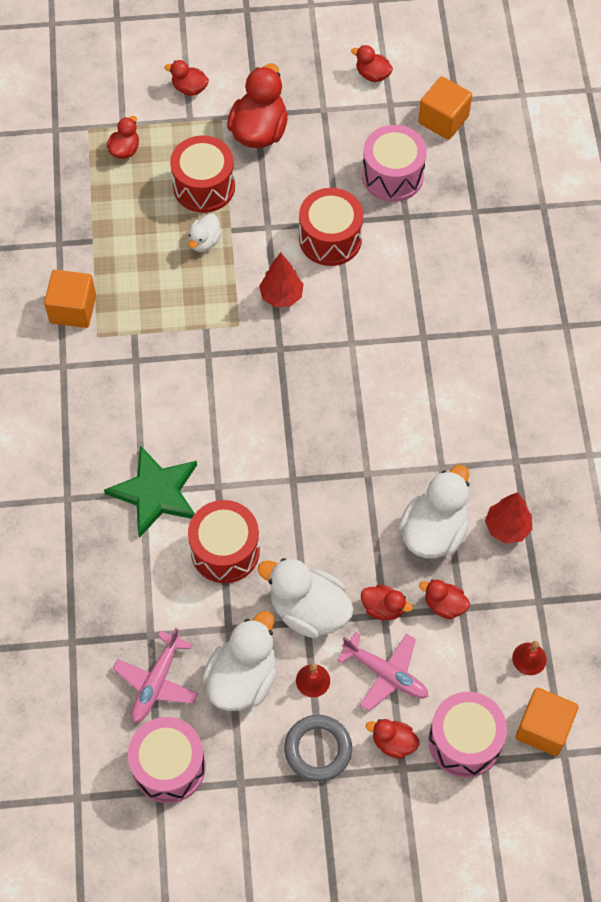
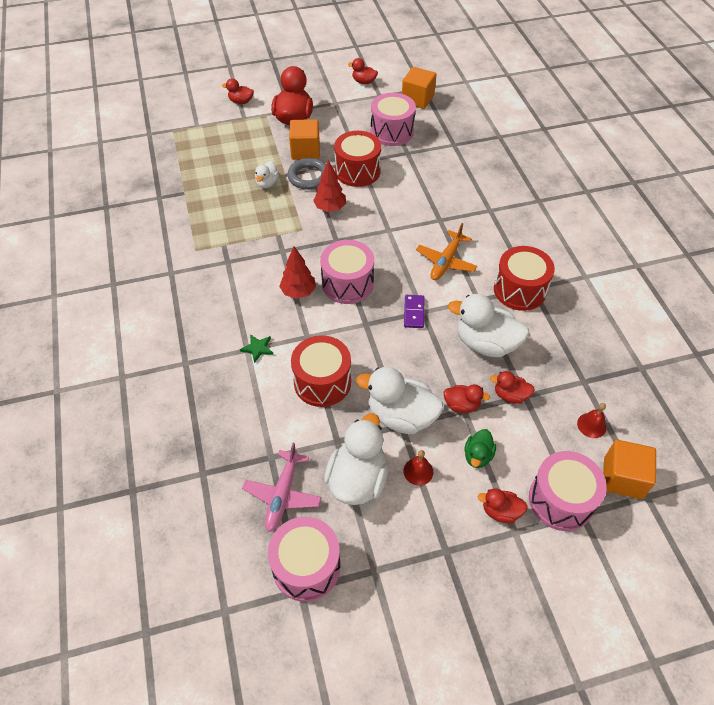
camera: 10 degrees left, 10 degrees down
orange cube [44,270,96,328] -> orange cube moved to [289,119,320,160]
green star [104,445,197,538] -> green star [240,334,274,363], size x0.43
red duck [106,116,139,159] -> none
red drum [170,135,235,213] -> red drum moved to [494,246,555,311]
grey ring [284,715,352,782] -> grey ring moved to [288,158,326,190]
pink plane [337,632,429,711] -> green duck [464,429,496,468]
white duck [398,465,469,559] -> white duck turned 90 degrees counterclockwise [448,294,529,357]
red tree [485,492,532,544] -> red tree moved to [279,246,316,299]
none -> pink drum [320,240,374,304]
none -> purple domino [404,295,424,328]
none -> orange plane [416,223,477,280]

